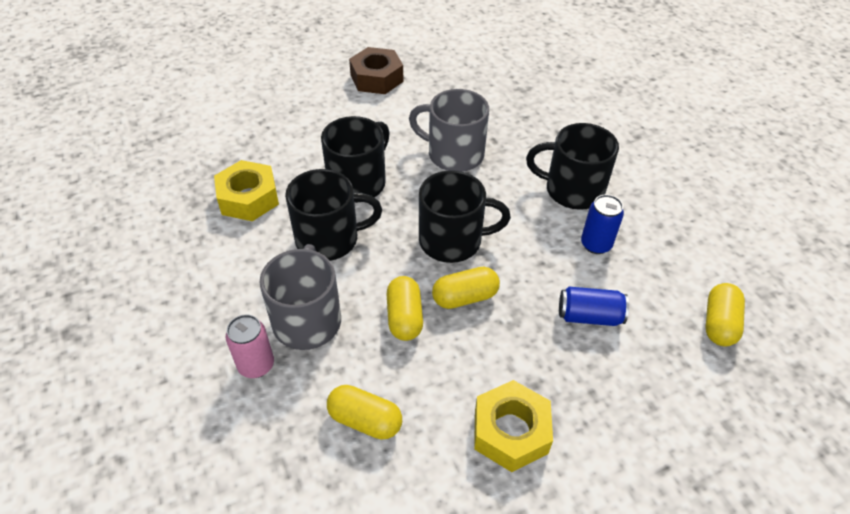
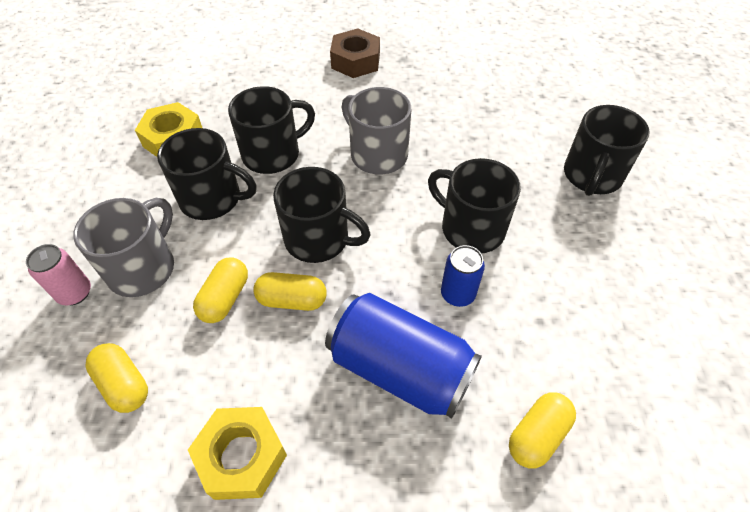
camera: 25 degrees right, 5 degrees up
blue can [559,287,629,326] -> blue can [325,293,482,419], size x1.94
none -> black mug [564,105,650,196]

